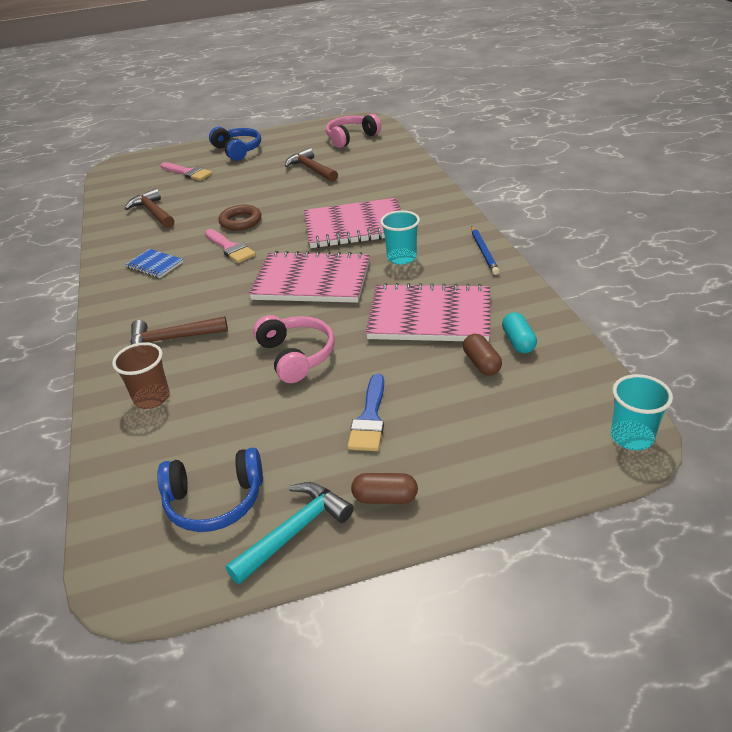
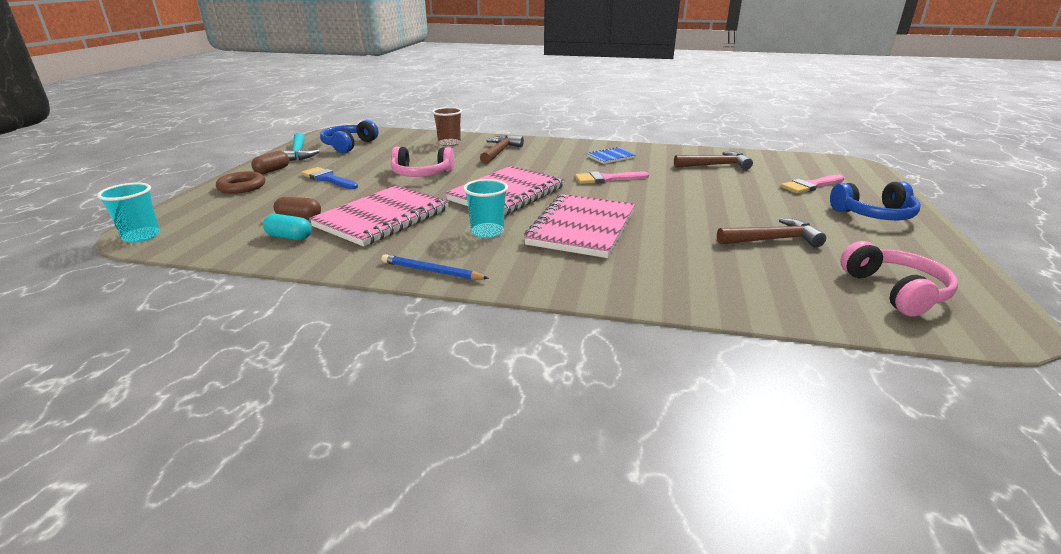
camera: 115 degrees right, 10 degrees down
brown ring [218,205,261,231] -> brown ring moved to [216,171,265,194]

